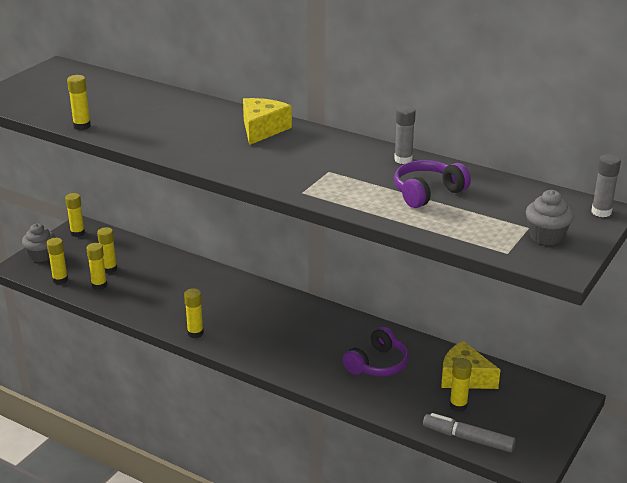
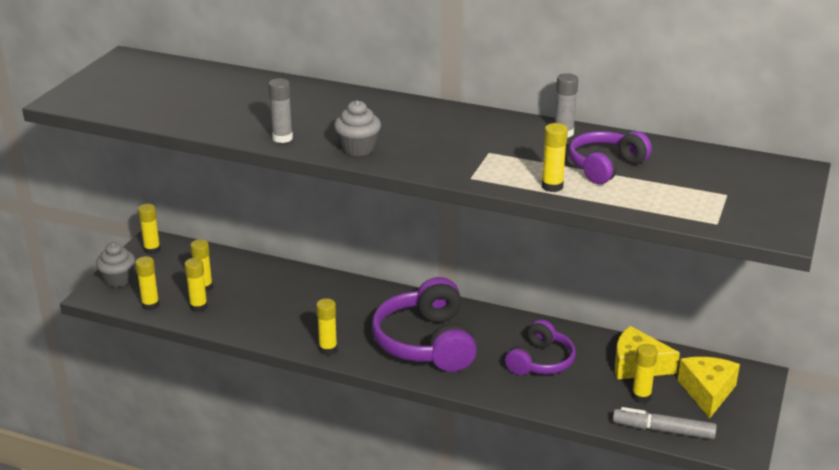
camera: 10 degrees left, 0 degrees up
yellow glue stick [67,75,91,130] -> yellow glue stick moved to [542,123,568,192]
yellow cheese [243,98,292,145] -> yellow cheese moved to [677,357,740,419]
grey cupcake [526,190,574,245] -> grey cupcake moved to [334,100,381,156]
grey glue stick [592,154,621,217] -> grey glue stick moved to [268,78,293,143]
none -> purple headphones [372,277,477,372]

